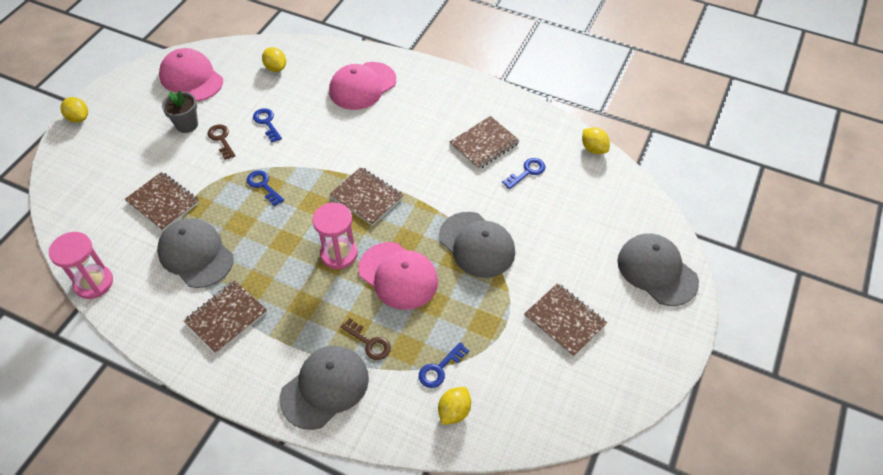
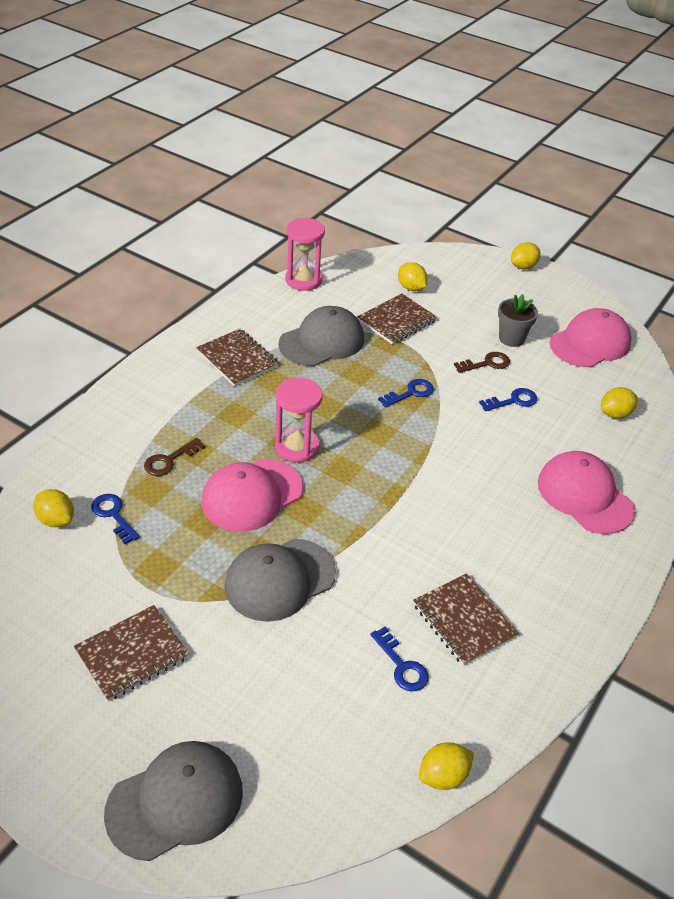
camera: 95 degrees right, 10 degrees down
grey cap [280,345,369,430] -> none
brown notebook [329,167,403,226] -> none
none -> yellow lemon [398,262,428,291]

